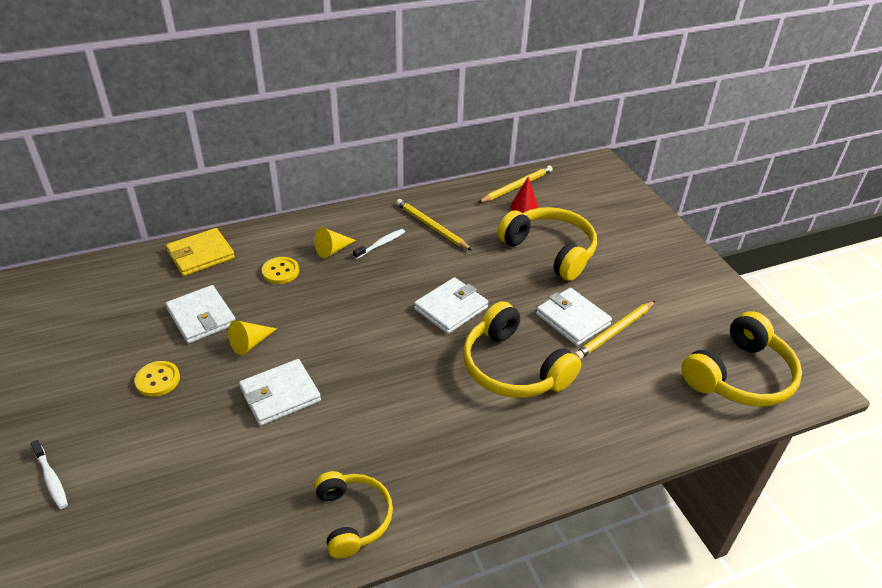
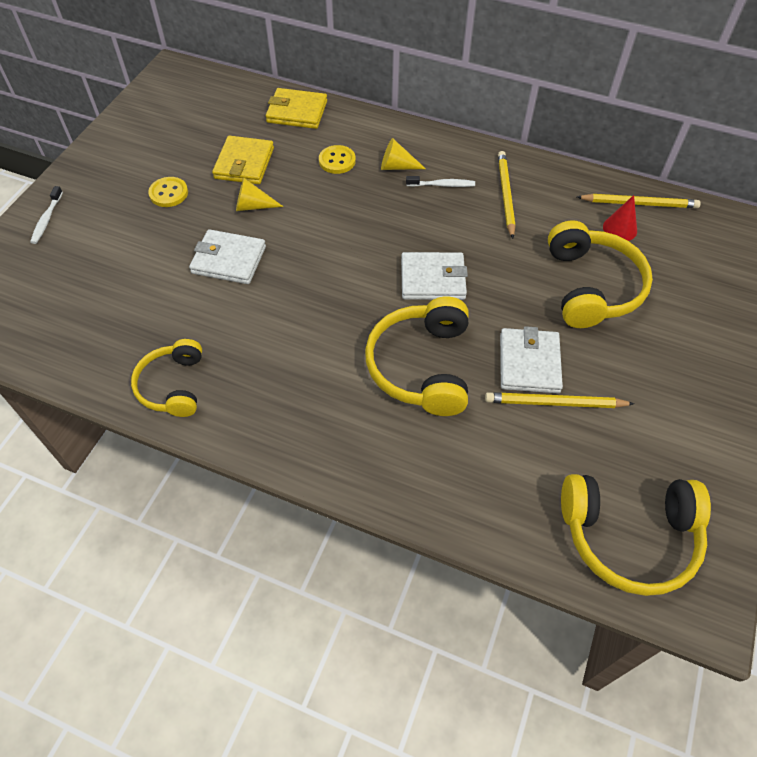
camera: 45 degrees right, 15 degrees up
white wallet [166,285,235,344] -> yellow wallet [212,136,274,184]
yellow headphones [314,471,393,558] -> yellow headphones turned 150 degrees clockwise [131,339,202,417]

